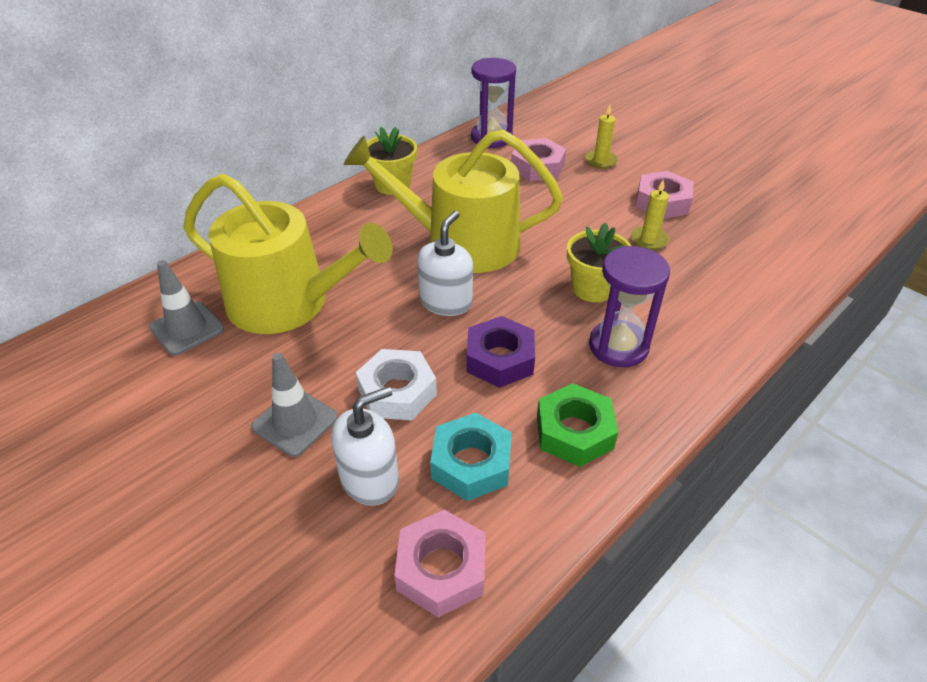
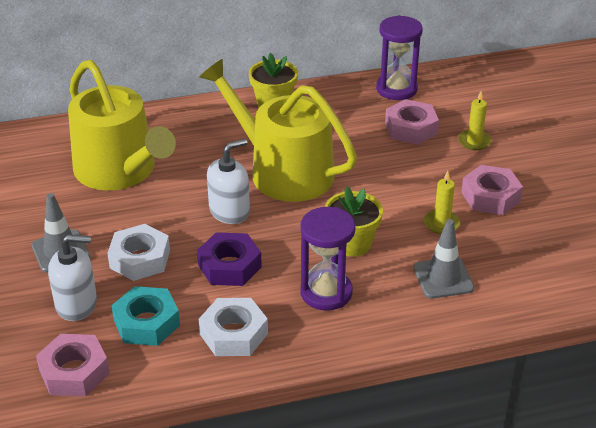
camera: 30 degrees right, 5 degrees down
grey traffic cone [149,260,224,356] -> grey traffic cone moved to [413,219,474,299]
green nut [537,383,618,467] -> white nut [199,298,268,356]

